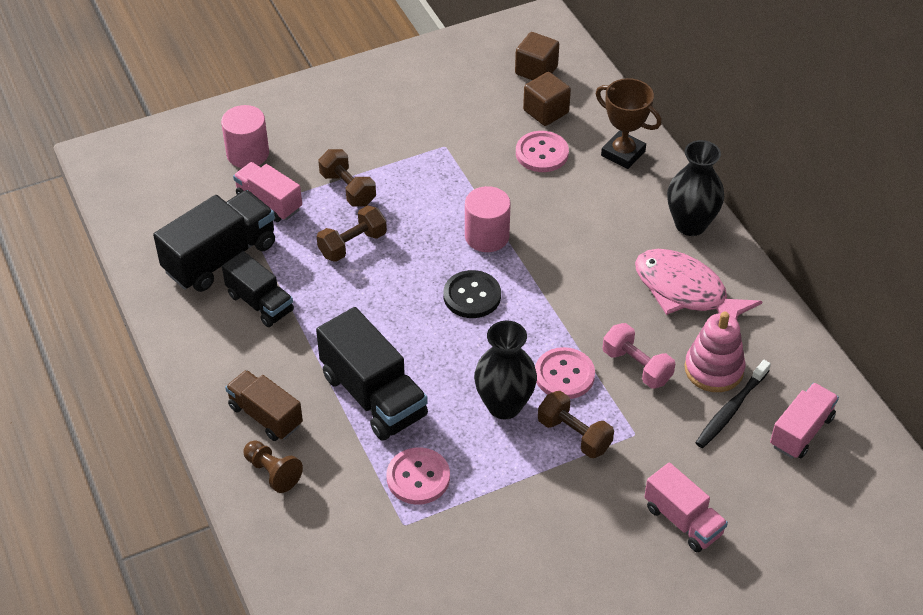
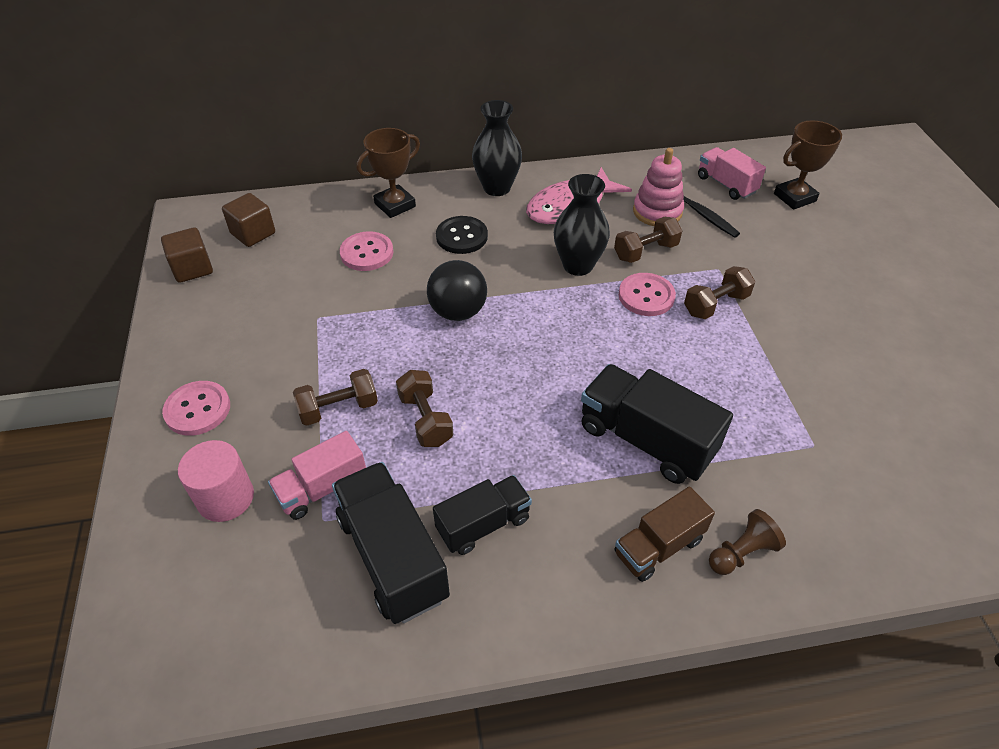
camera: 75 degrees left, 0 degrees up
black truck [316,307,428,441] -> black truck turned 120 degrees counterclockwise [581,364,733,484]
pink button [387,447,450,505] -> pink button moved to [162,381,230,436]
black button [443,270,501,318] -> black button moved to [436,216,488,254]
pink cylinder [465,186,511,252] -> black ball [427,260,487,321]
black vase [474,321,537,419] -> black vase moved to [554,174,610,276]
brown cube [523,72,571,126] -> brown cube moved to [161,227,213,283]
pink dumbbell [603,323,675,389] -> brown dumbbell [614,217,682,263]
pink truck [644,462,728,552] -> none
none -> brown trophy [774,120,842,210]

